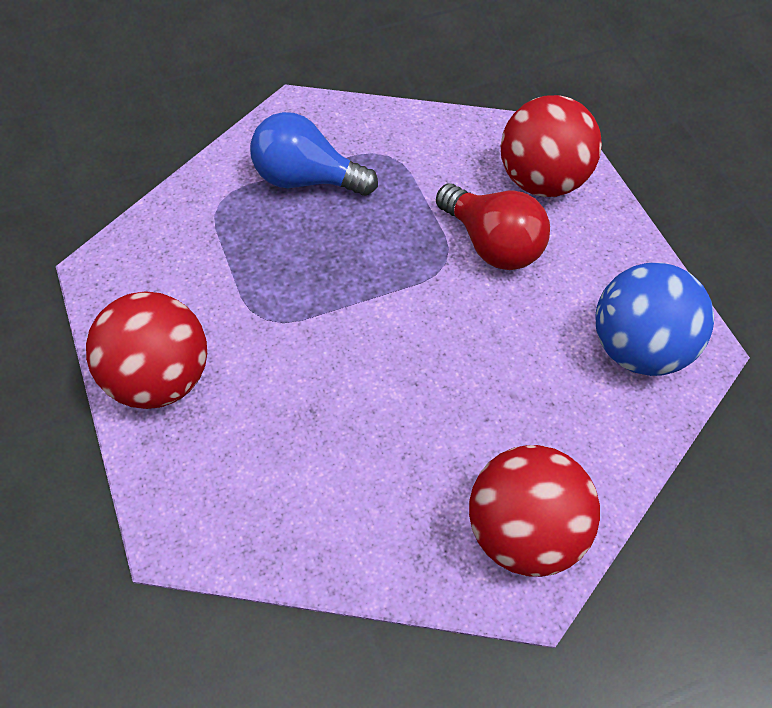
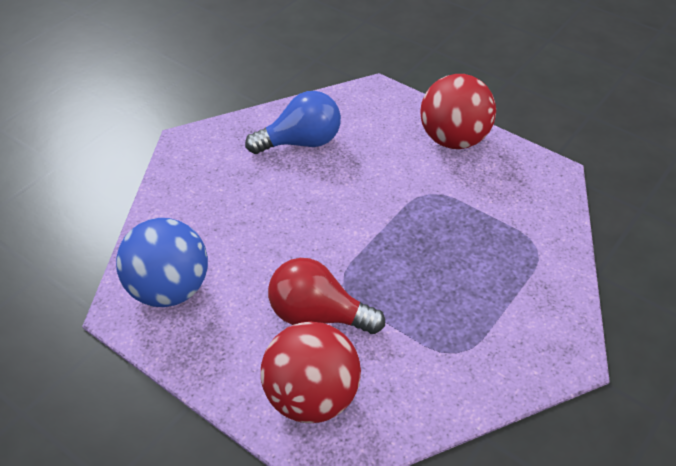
camera: 150 degrees right, 10 degrees down
blue light bulb [250,112,378,196] -> blue light bulb moved to [245,91,341,154]
red ball [469,445,600,577] -> none

